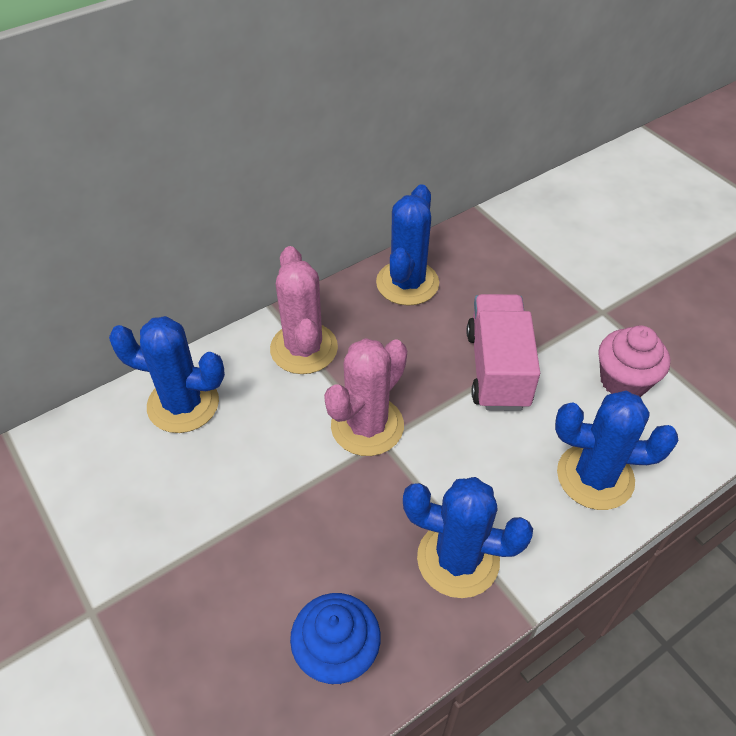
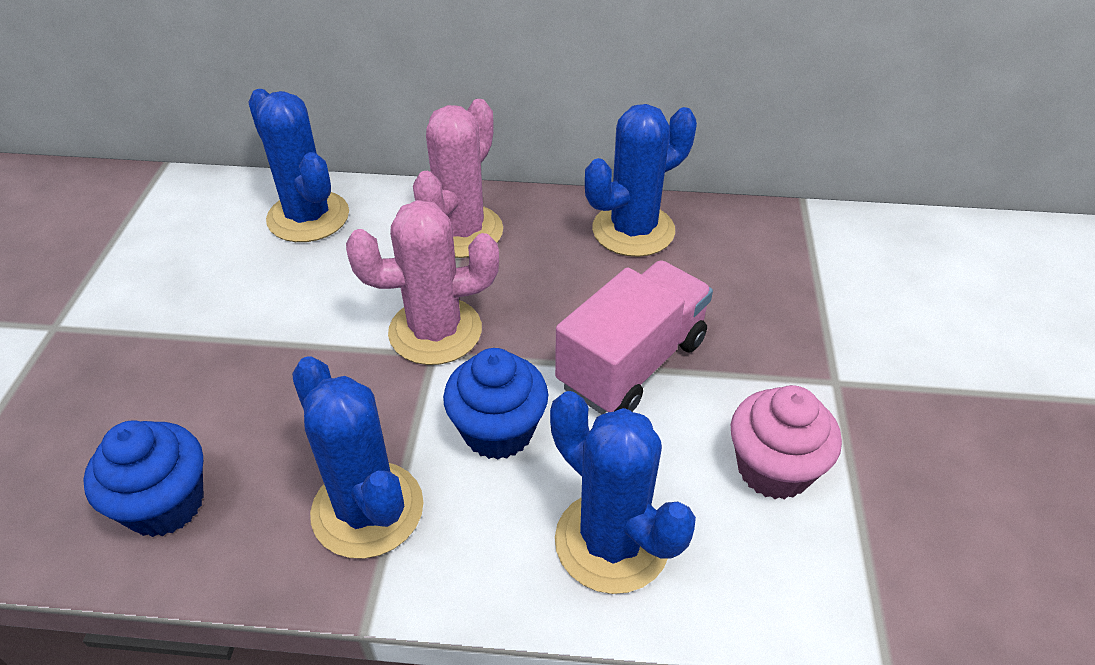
camera: 40 degrees right, 5 degrees down
none -> blue cupcake [443,348,548,460]

